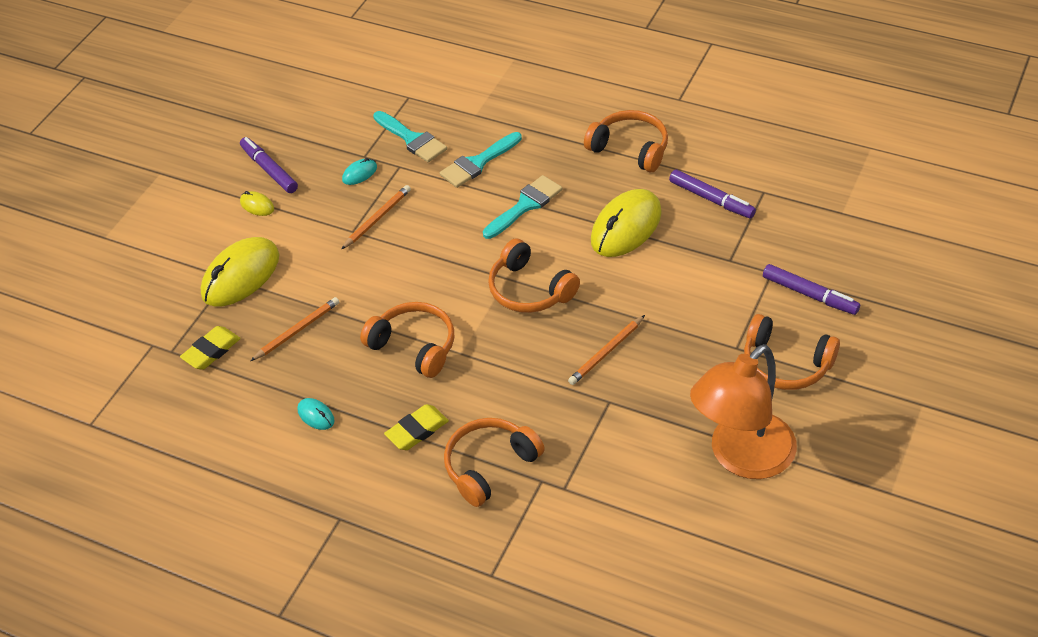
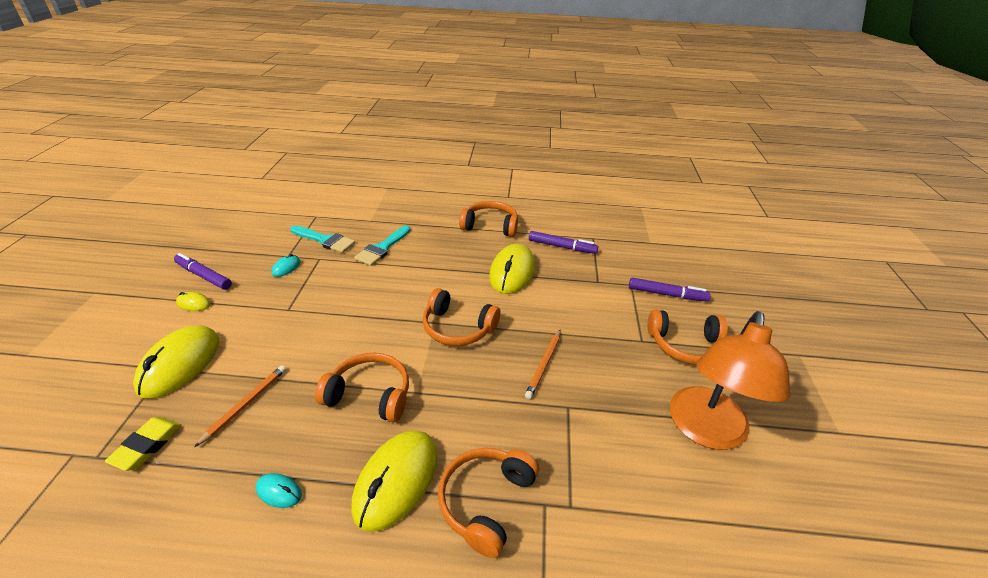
camera: 25 degrees left, 10 degrees down
orange pencil [342,185,411,249] -> none
yellow eraser [384,404,449,450] -> yellow mouse [351,430,437,532]
turquoise brush [483,175,563,239] -> none

